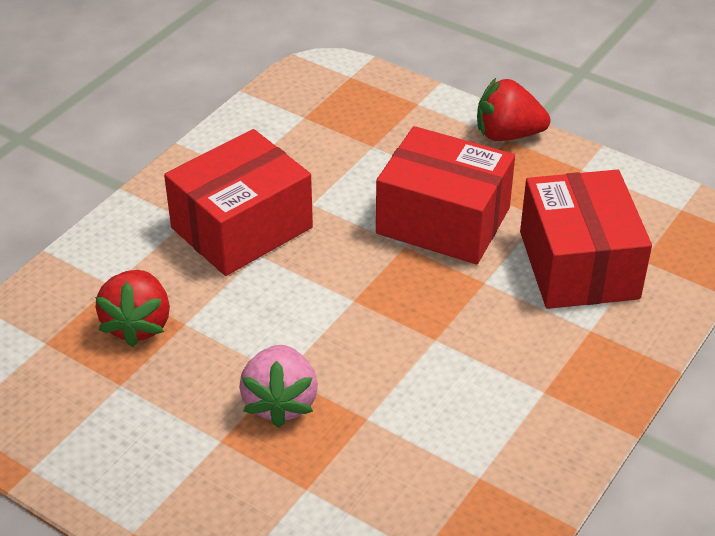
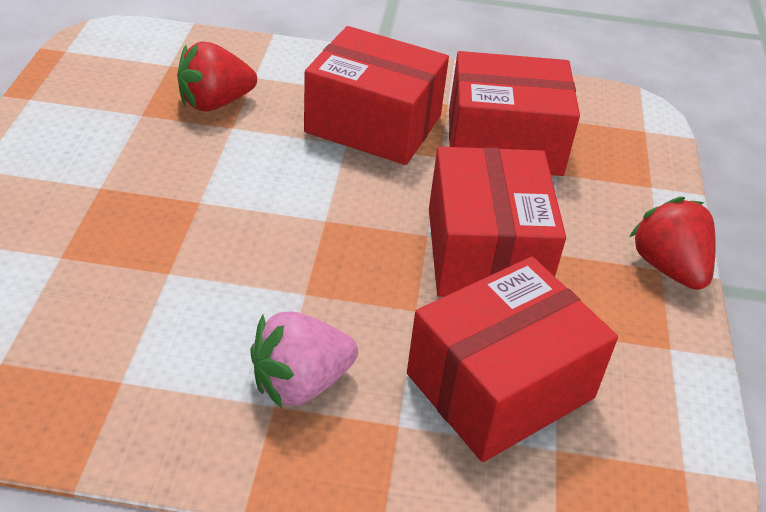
camera: 60 degrees right, 0 degrees up
pink strawberry [239,345,318,428] -> pink strawberry moved to [250,311,358,409]
none -> red box [449,51,580,176]

